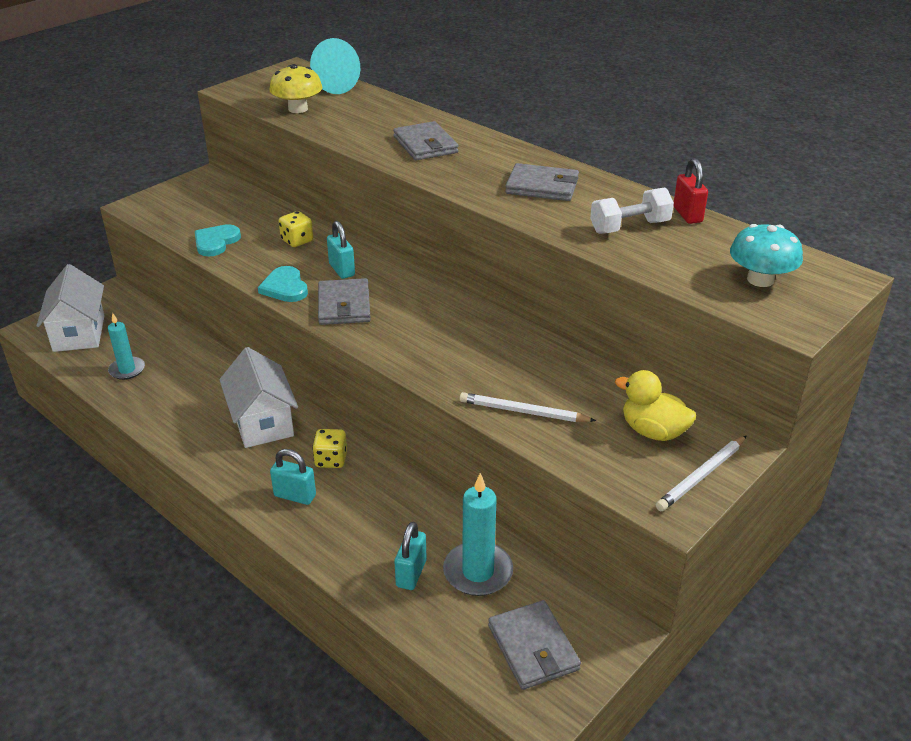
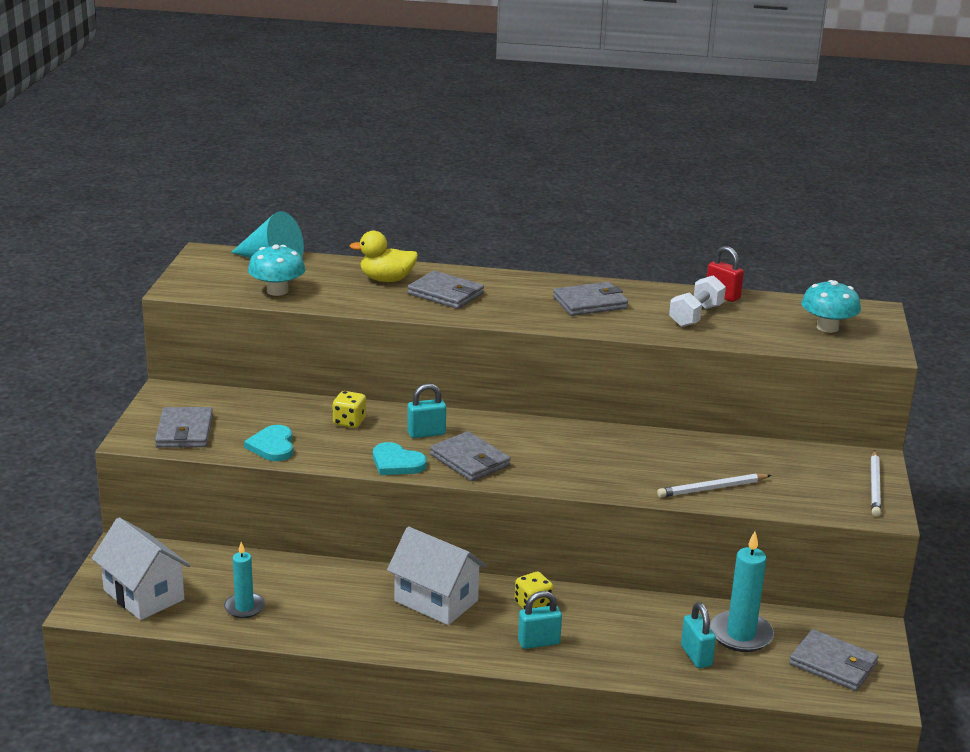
camera: 35 degrees left, 10 degrees down
yellow mushroom [269,64,322,113] -> turquoise mushroom [248,245,306,296]
turquoise padlock [327,221,355,279] -> turquoise padlock turned 45 degrees counterclockwise [407,383,446,438]
yellow duck [615,370,696,441] -> yellow duck moved to [350,231,418,282]
none -> grey wallet [155,407,213,448]

